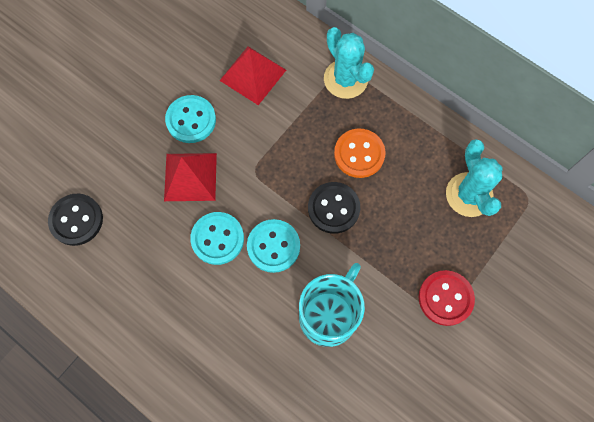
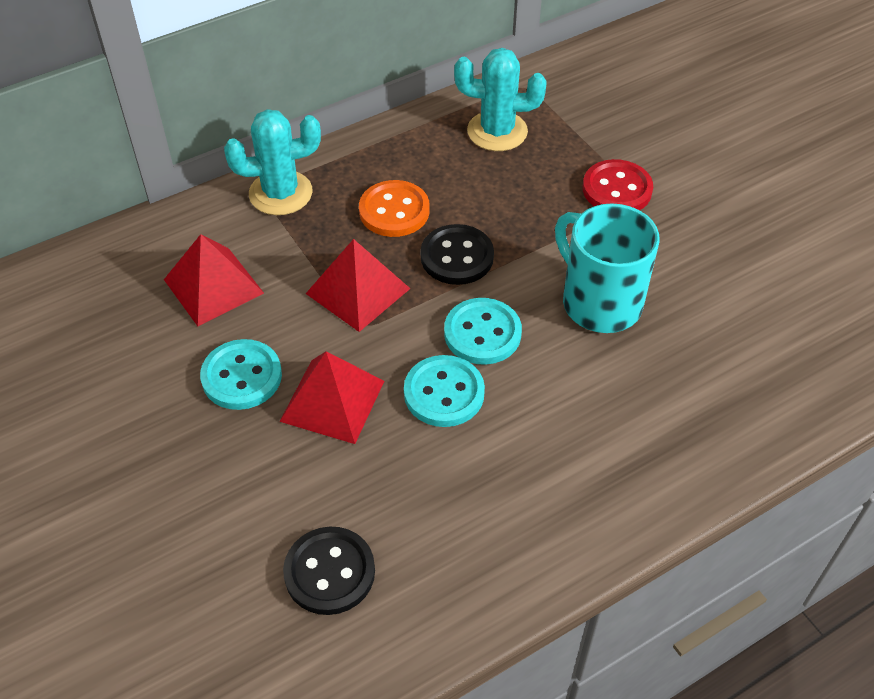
camera: 70 degrees left, 20 degrees down
none -> red pyramid [306,239,411,332]

